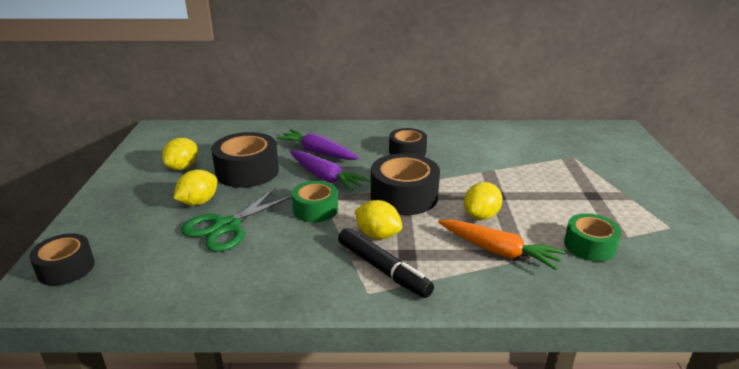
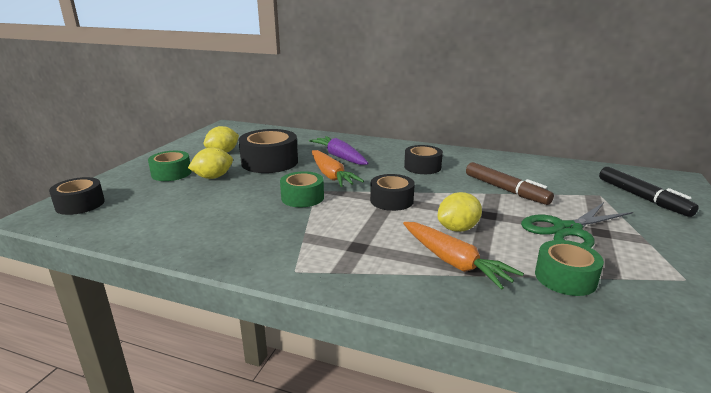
camera: 20 degrees right, 5 degrees down
green scissors [181,187,292,252] -> green scissors moved to [521,202,633,248]
purple carrot [290,150,370,191] -> orange carrot [312,150,364,187]
black marker [338,228,434,298] -> black marker moved to [599,167,699,217]
yellow lemon [355,200,402,239] -> none
black tape [371,153,440,215] -> black tape [370,174,415,211], size x0.64
none -> green tape [148,151,192,181]
none -> brown marker [466,162,554,205]

